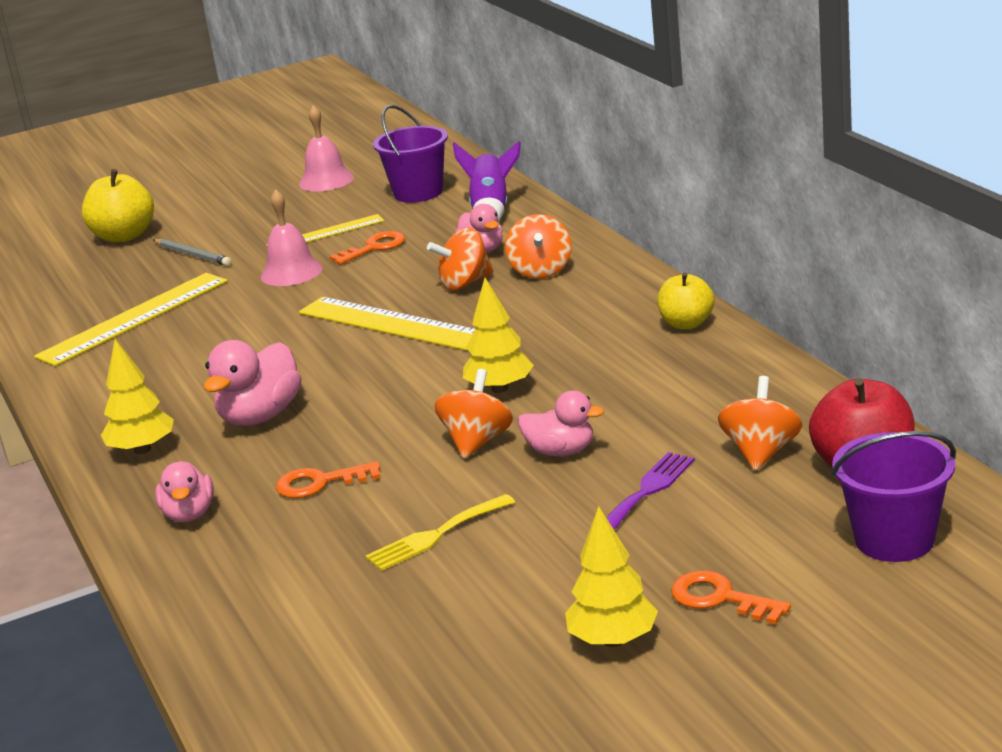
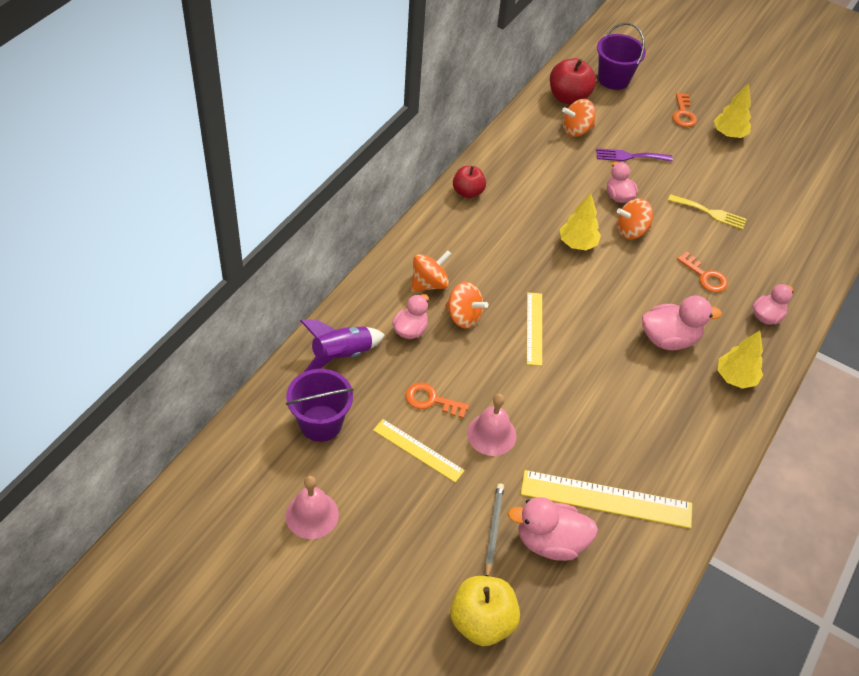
camera: 130 degrees left, 25 degrees up
yellow ruler [299,297,475,351] -> yellow ruler [527,292,542,366], size x0.60
yellow apple [657,272,714,329] -> red apple [453,166,486,198]
none -> pink duck [507,497,598,561]

